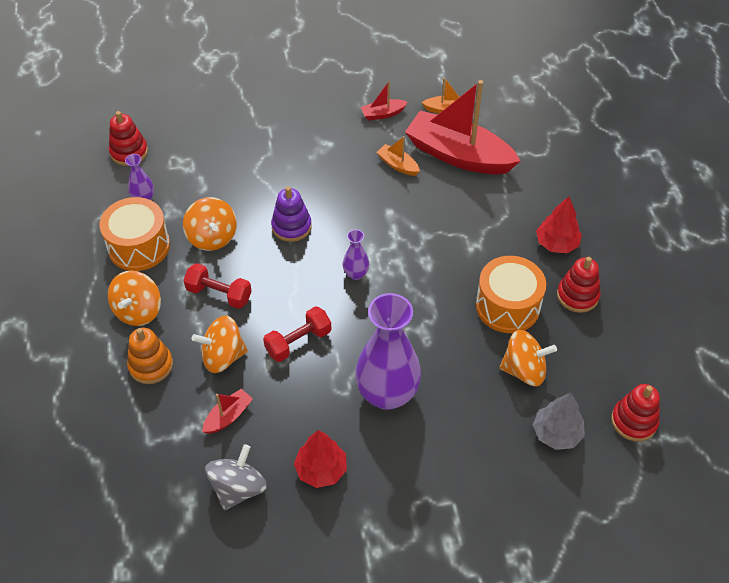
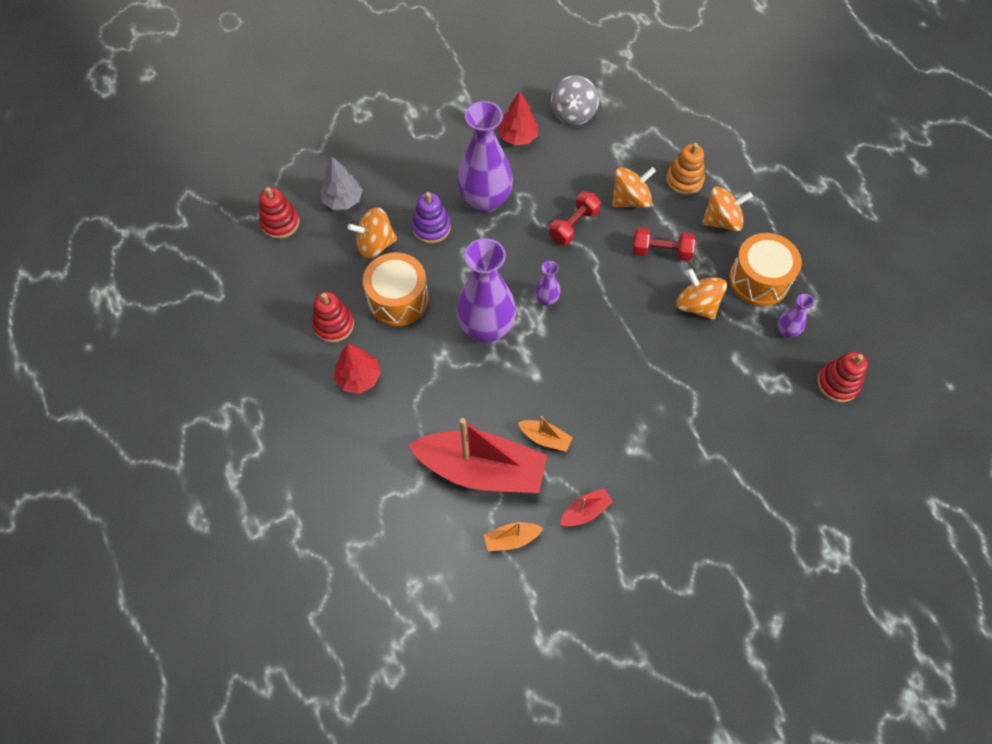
camera: 165 degrees right, 10 degrees up
orange spinning top [108,270,161,326] -> orange spinning top turned 75 degrees clockwise [702,186,753,232]
red boat [202,389,253,434] -> none
purple stacking toy [271,186,312,242] -> purple stacking toy moved to [412,192,451,244]
none -> purple vase [456,238,516,342]

